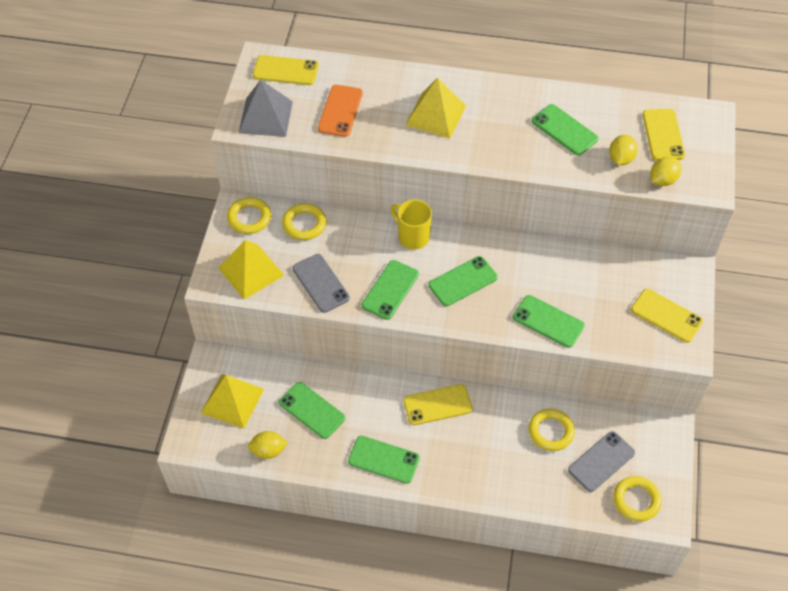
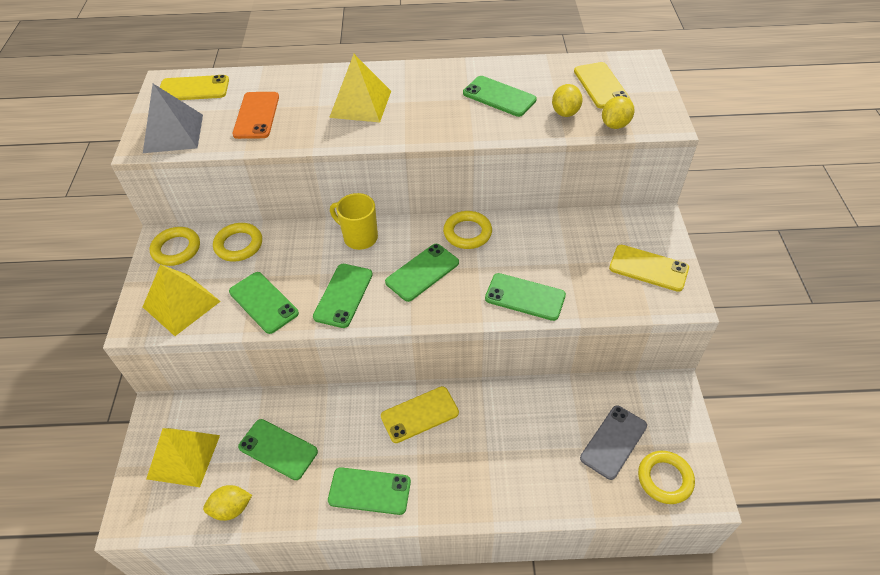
camera: 10 degrees left, 5 degrees down
grey phone [293,254,350,313] -> green phone [229,272,299,334]
yellow ring [529,409,575,451] -> yellow ring moved to [443,211,492,249]

